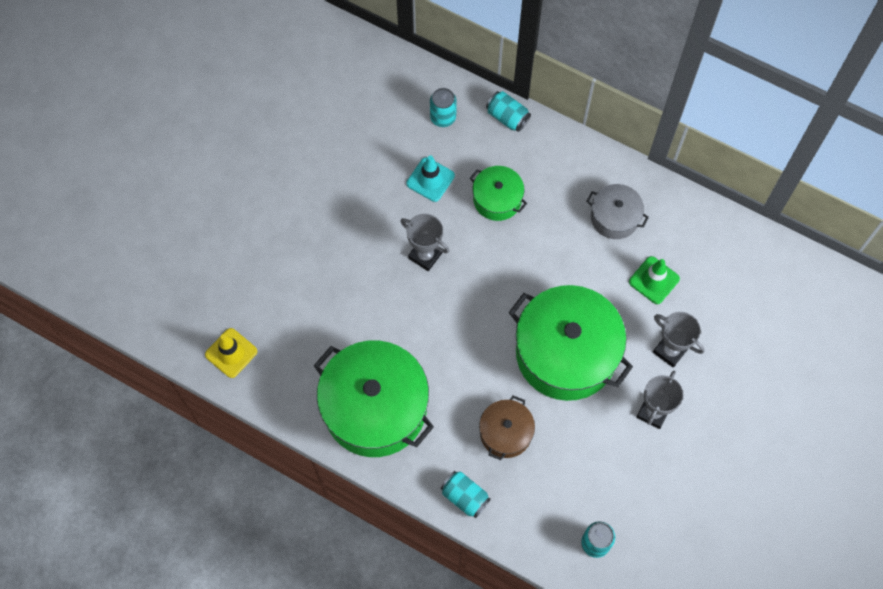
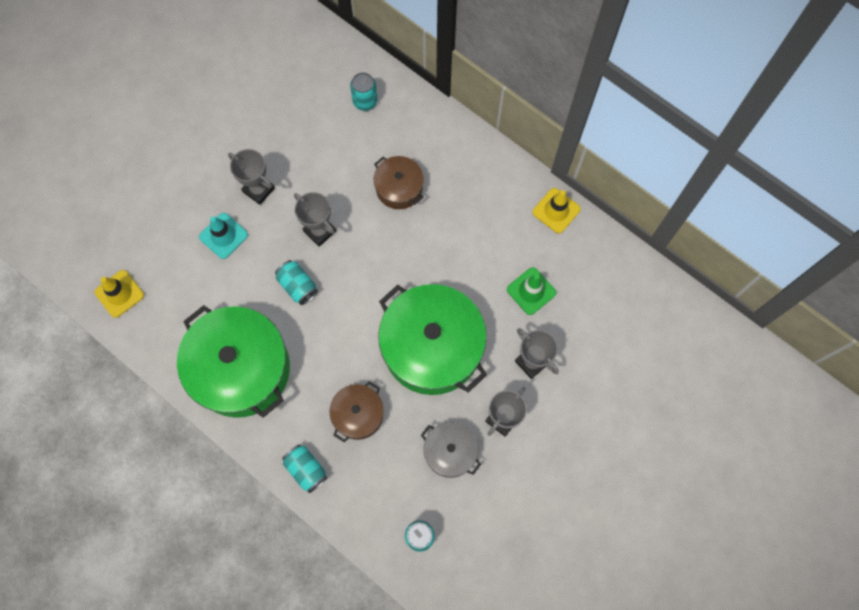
camera: 10 degrees right, 5 degrees up
turquoise traffic cone [406,156,455,202] -> turquoise traffic cone moved to [199,213,248,259]
green pot [470,166,527,221] -> brown pot [374,156,424,209]
turquoise can [486,91,531,132] -> turquoise can moved to [275,260,318,305]
grey pot [586,184,649,239] -> grey pot moved to [421,422,481,478]
none -> grey trophy [228,149,275,205]
none -> yellow traffic cone [533,188,581,233]

